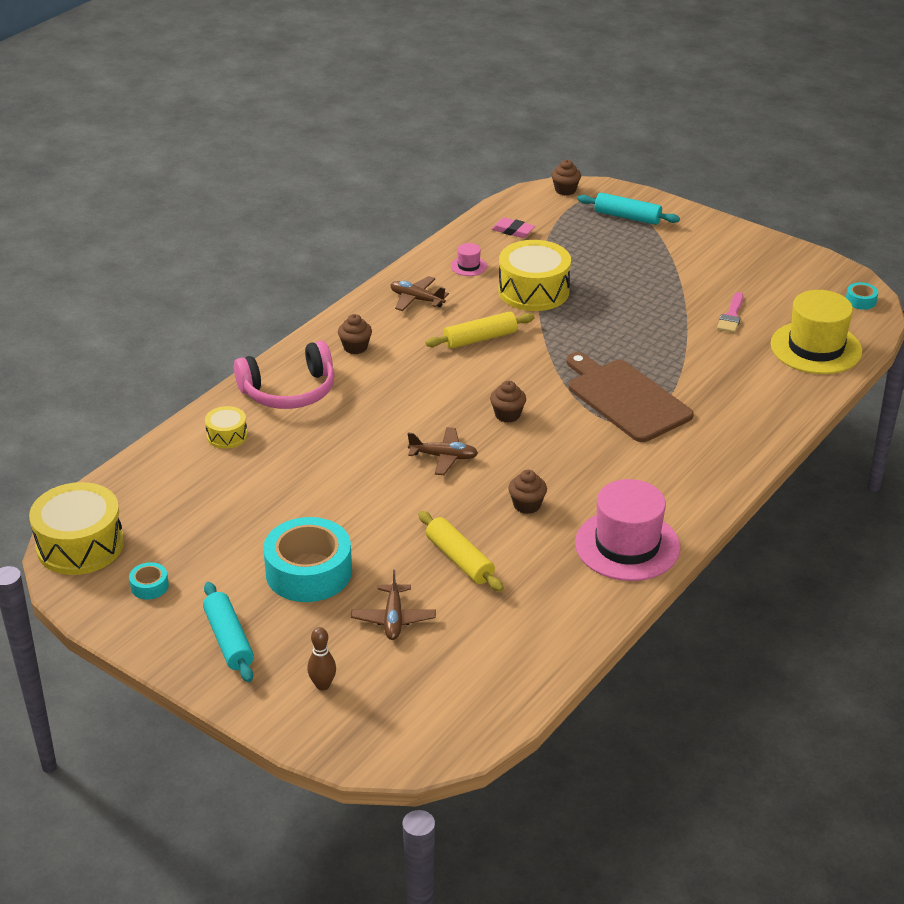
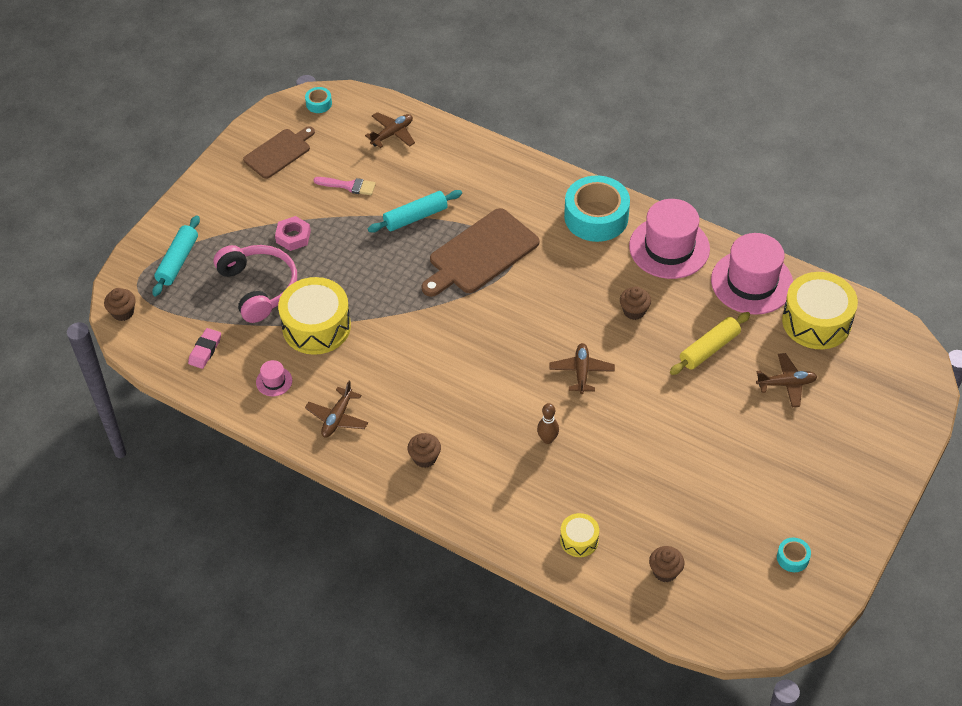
camera: 95 degrees left, 15 degrees up
yellow drum [29,482,124,575] -> yellow drum moved to [782,272,858,349]
turquoise rolling pin [203,582,254,682] -> turquoise rolling pin moved to [368,190,462,233]
pink headphones [234,341,335,409] -> pink headphones moved to [214,245,297,323]
turquoise tape [263,517,352,602] -> turquoise tape moved to [564,175,630,242]
brown bowling pin [307,627,336,690] -> brown bowling pin moved to [537,403,559,444]
yellow rolling pin [425,311,535,349] -> none
brown cupcake [490,381,526,423] -> brown cupcake moved to [649,546,685,582]
yellow hat [771,290,862,374] -> brown plane [365,112,415,148]
none -> brown cutting board [243,126,315,179]
none -> pink nut [275,216,311,251]
none -> pink hat [711,233,793,315]

